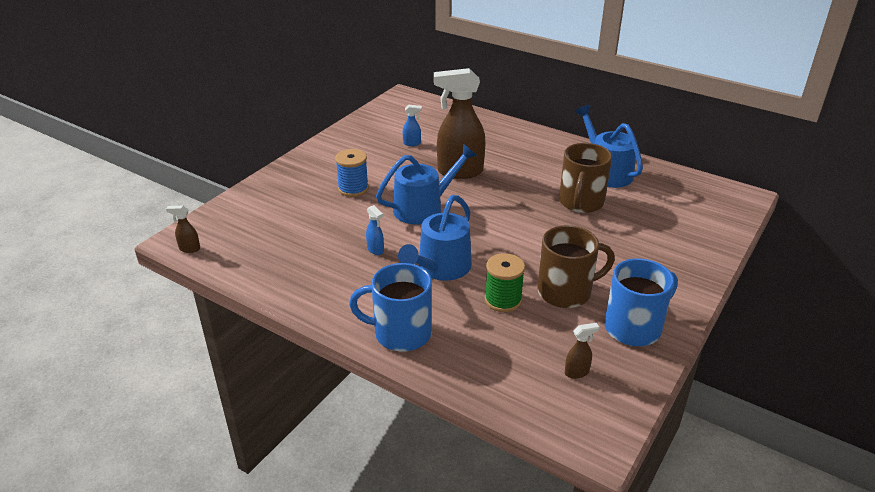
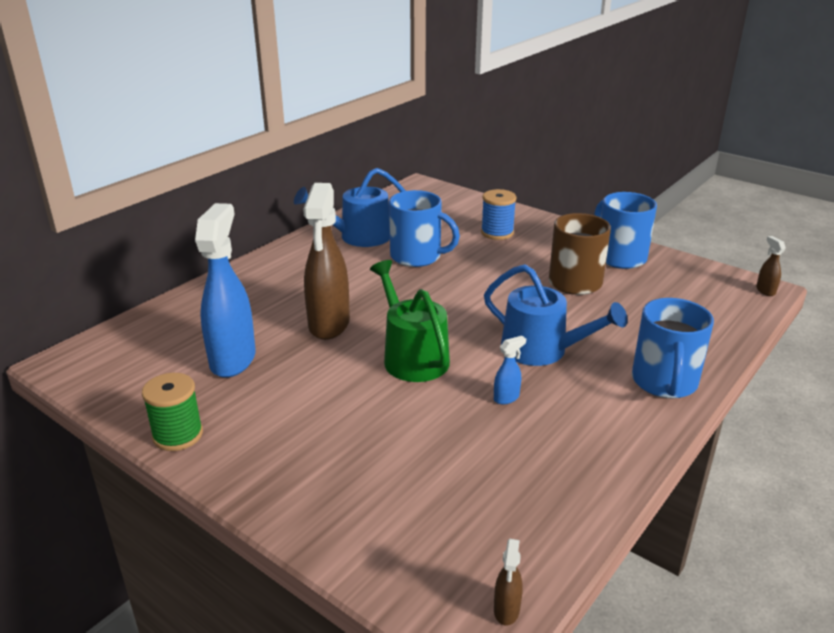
camera: 85 degrees left, 5 degrees down
blue spool [335,149,369,197] -> blue spool moved to [481,189,516,240]
blue watering can [376,144,477,224] -> green watering can [370,260,450,382]
blue spray bottle [403,105,422,146] -> blue spray bottle [195,203,256,378], size x2.44
green spool [485,253,525,312] -> green spool moved to [142,373,203,451]
brown mug [559,143,612,213] -> blue mug [389,190,460,267]
brown spray bottle [565,323,599,379] -> brown spray bottle moved to [756,236,786,296]

